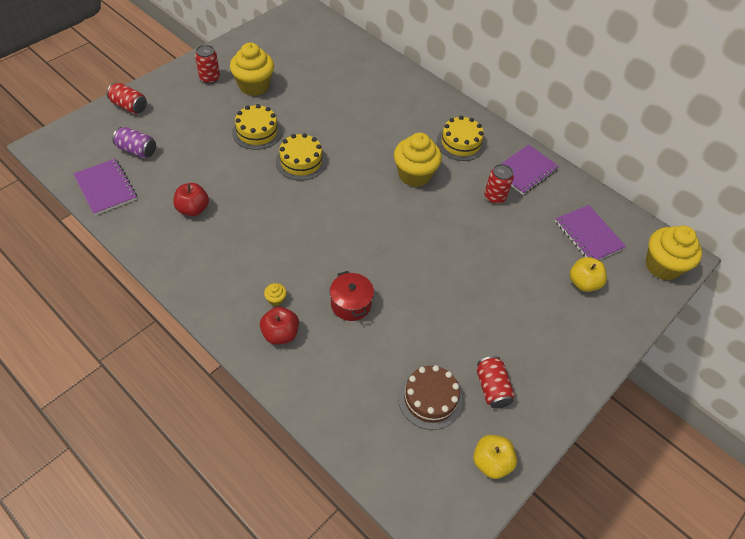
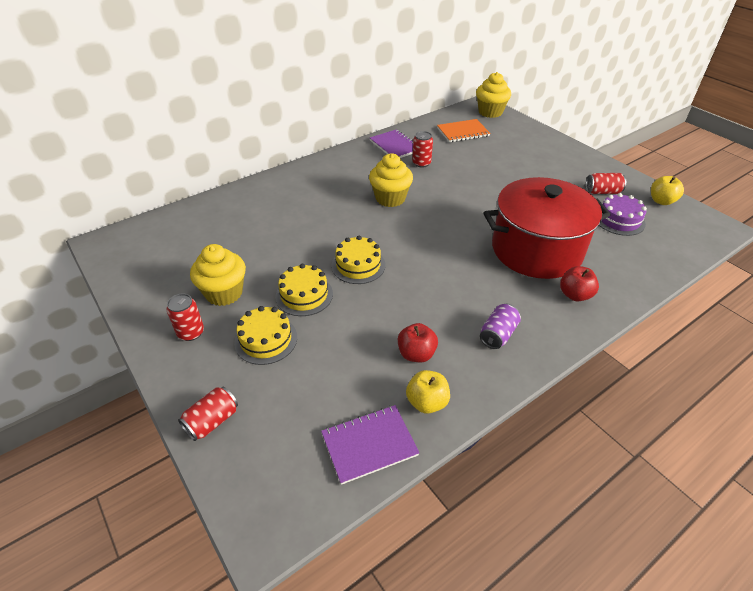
camera: 75 degrees left, 10 degrees down
purple can [113,127,156,158] -> purple can moved to [480,304,521,349]
yellow cupcake [264,283,287,306] -> none
red pot [330,271,374,321] -> red pot [484,177,611,279], size x2.49
brown cake [398,365,462,430] -> purple cake [599,193,647,236]
yellow cake [437,116,485,161] -> yellow cake moved to [234,306,297,365]
purple notebook [555,205,626,260] -> orange notebook [437,119,490,142]
yellow apple [570,257,607,292] -> yellow apple moved to [406,370,450,414]

